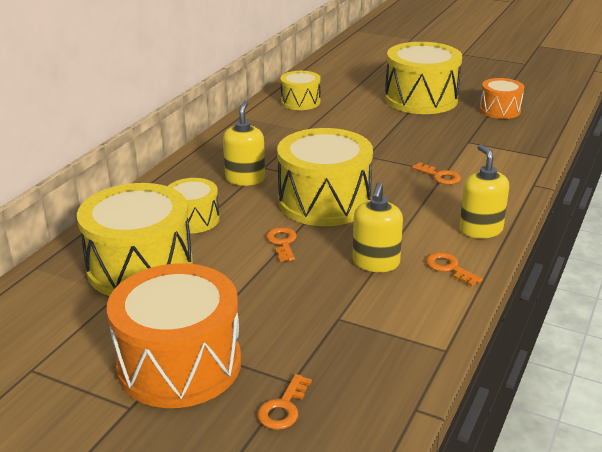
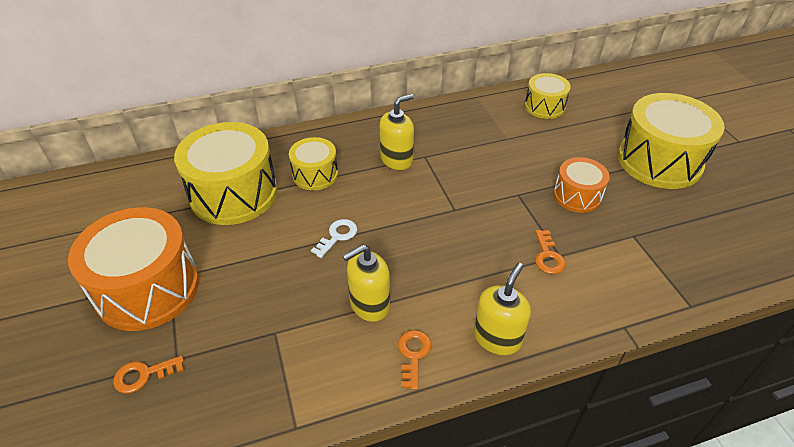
camera: 45 degrees right, 15 degrees up
orange key [266,227,297,262] -> white key [311,219,357,258]
yellow drum [277,128,373,226] -> none
orange drum [479,78,524,119] -> orange drum moved to [554,157,610,213]

